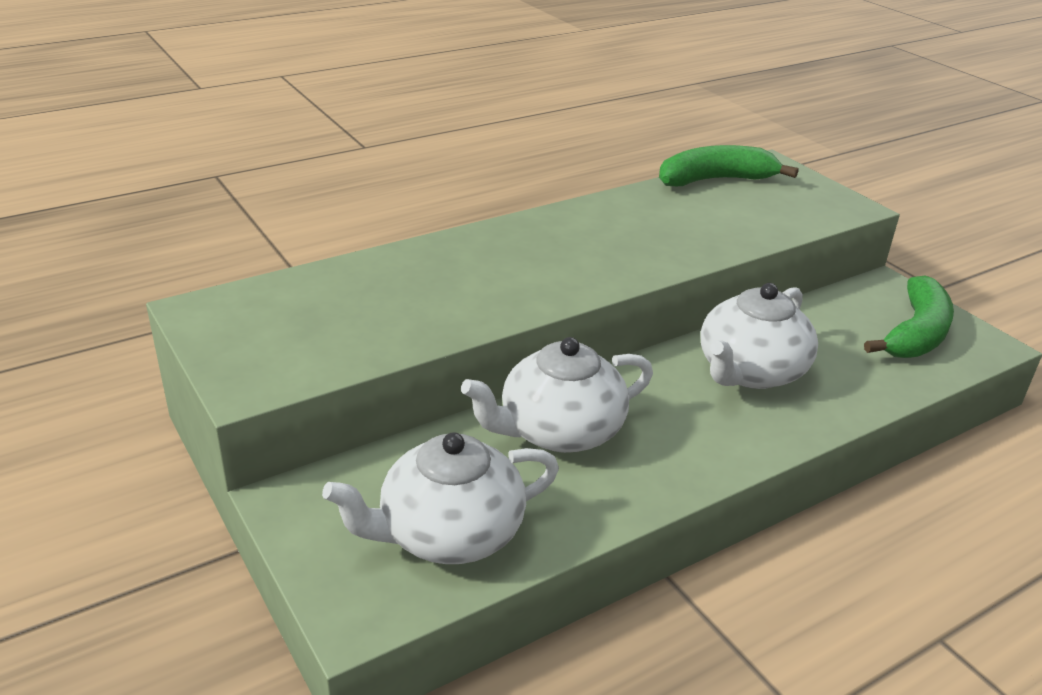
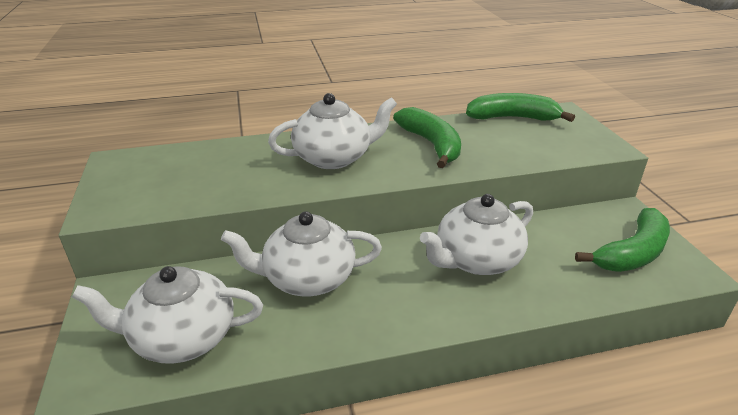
camera: 20 degrees right, 0 degrees up
none -> white teapot [268,93,397,169]
none -> green banana [393,107,461,168]

